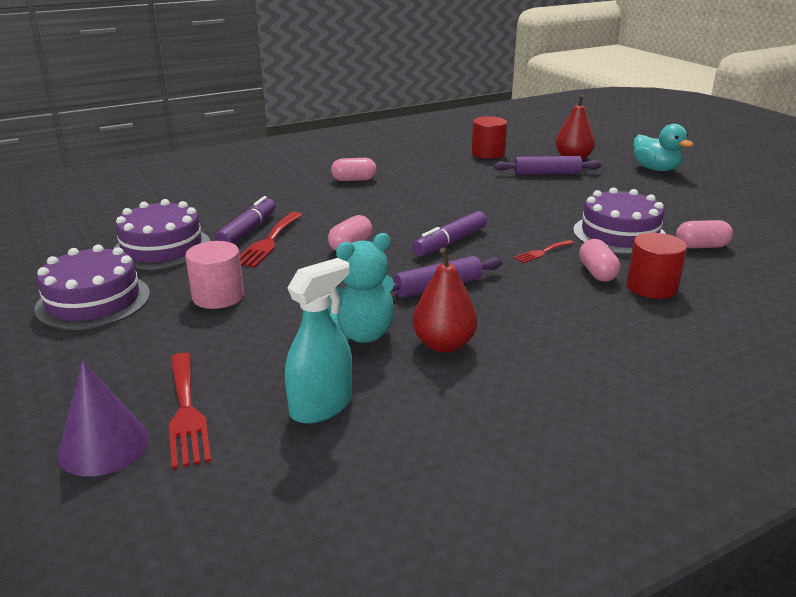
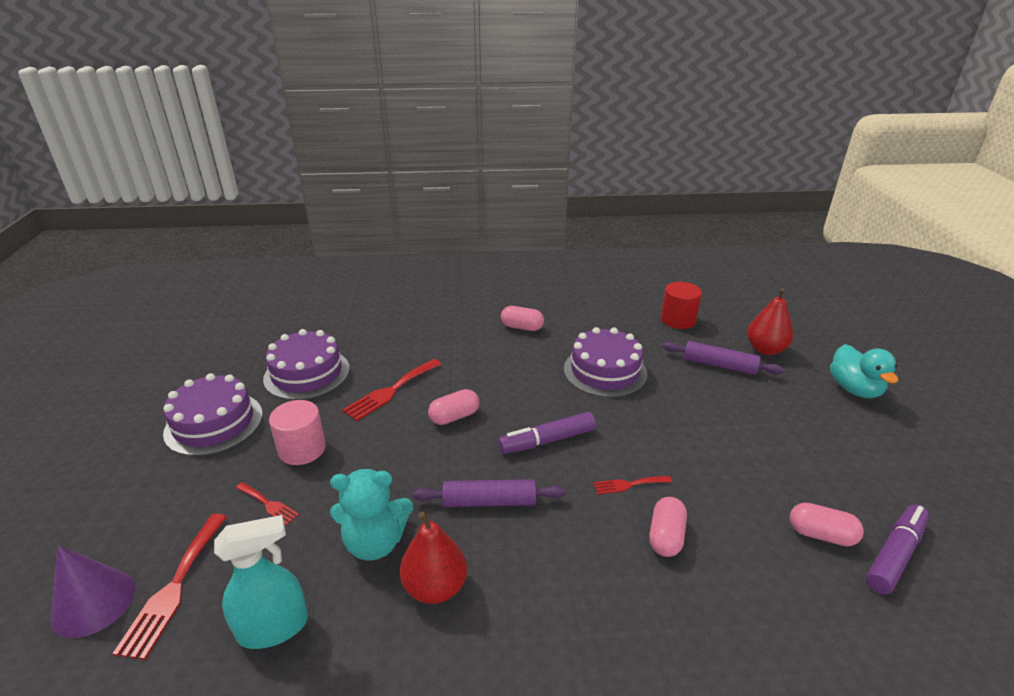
camera: 25 degrees right, 5 degrees up
purple marker [215,196,276,244] -> purple marker moved to [866,504,929,594]
purple cake [573,187,666,254] -> purple cake moved to [564,327,647,398]
red cylinder [626,233,687,299] -> none
none -> red fork [236,482,299,525]

